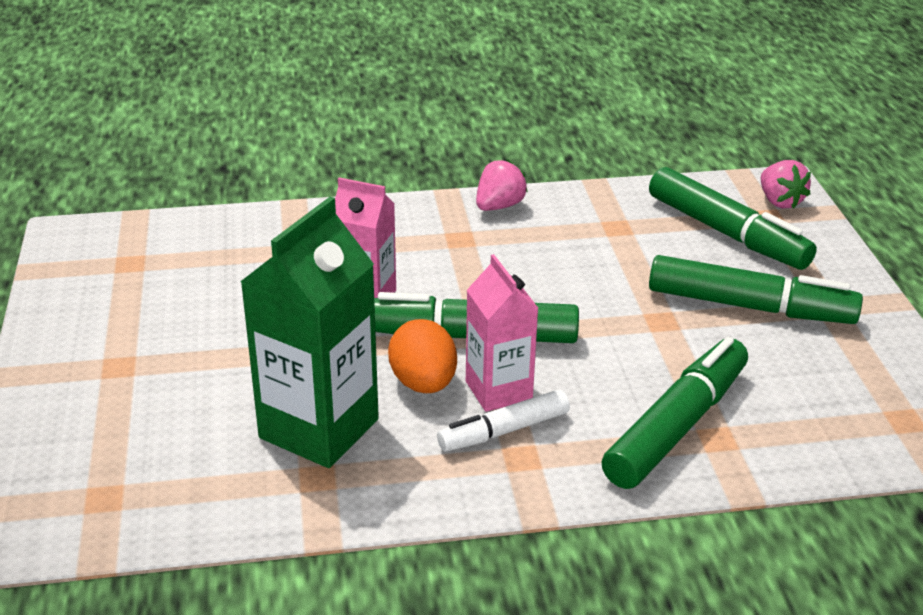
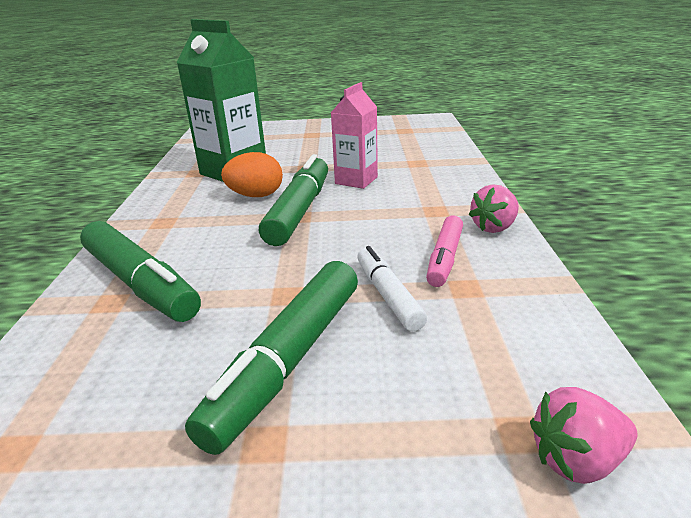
camera: 100 degrees right, 5 degrees down
white marker [437,390,570,452] -> white marker moved to [357,246,427,331]
pink carton [466,254,538,412] -> none
pink strawberry [476,159,528,211] -> pink strawberry turned 90 degrees clockwise [469,184,519,233]
green marker [649,167,817,270] -> none
none -> pink marker [426,215,463,287]

